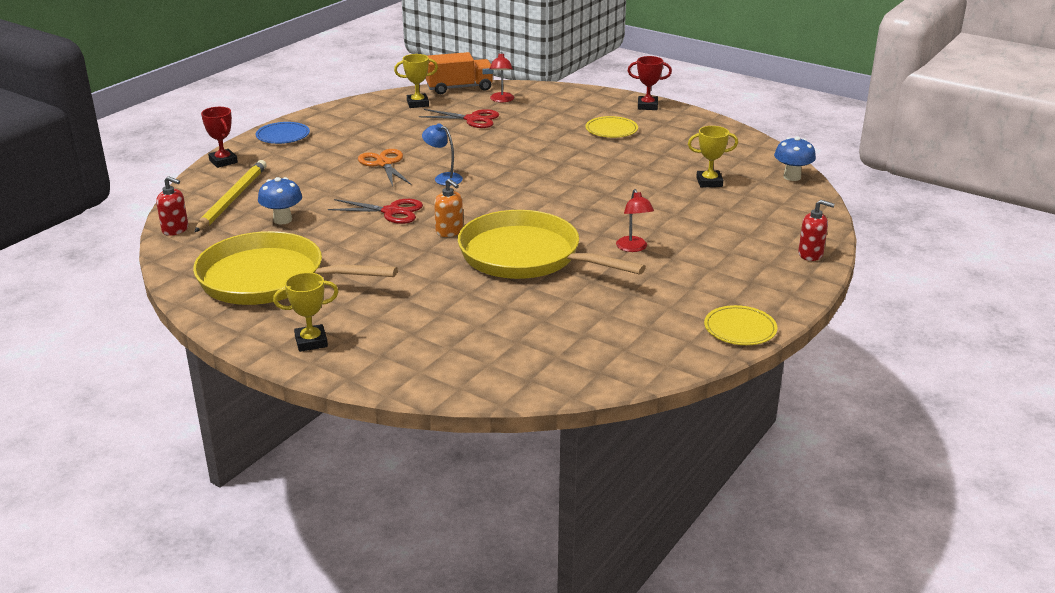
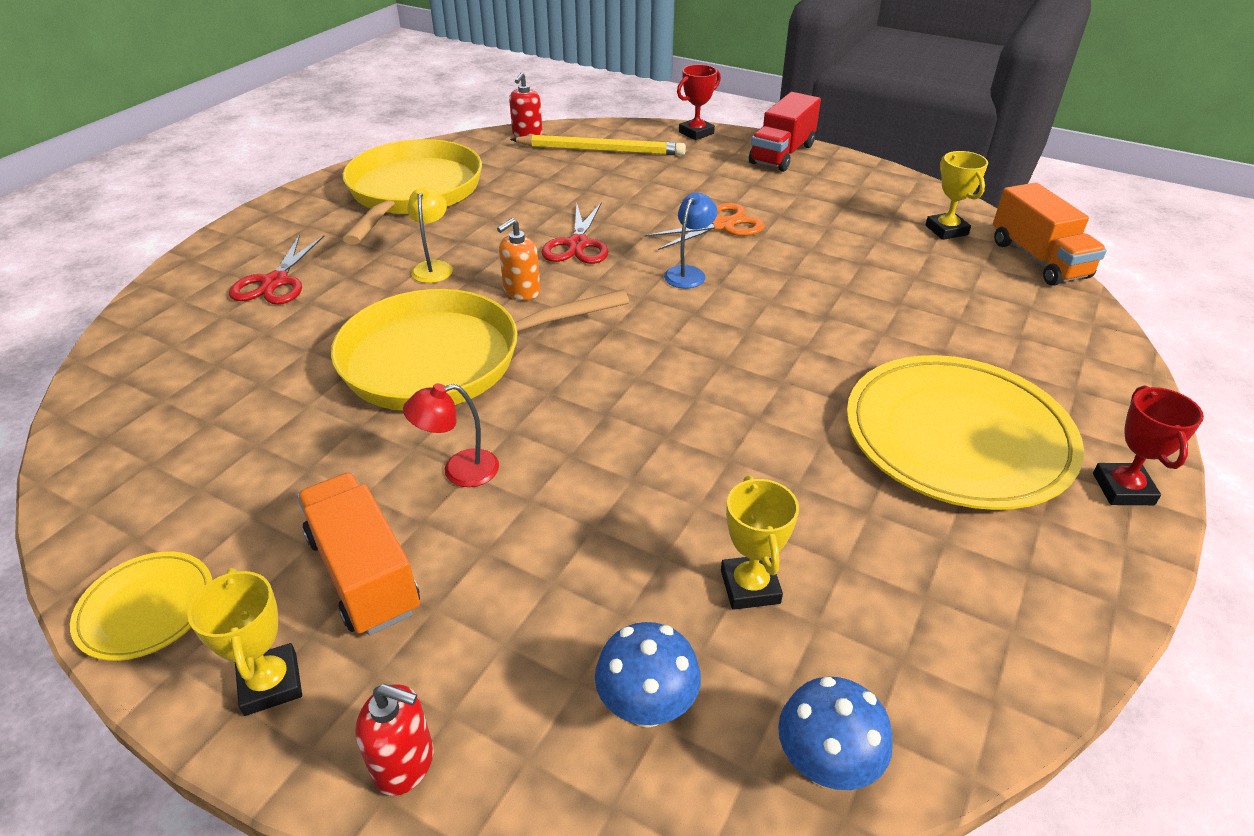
camera: 85 degrees right, 10 degrees up
blue plate [256,122,310,144] -> red truck [749,92,821,172]
blue mushroom [258,177,302,224] -> blue mushroom moved to [595,622,701,728]
yellow trophy [273,272,339,352] -> yellow trophy moved to [187,568,302,716]
red scissors [419,109,499,128] -> red scissors moved to [229,235,324,304]
yellow pan [458,210,646,279] -> yellow pan turned 135 degrees counterclockwise [331,289,629,411]
red lamp [490,52,514,102] -> none
yellow plate [586,116,638,138] -> yellow plate [847,355,1084,510], size x2.09
red soap dispenser [798,200,835,261] -> red soap dispenser turned 90 degrees counterclockwise [355,684,434,796]
none -> orange truck [297,472,420,635]
none -> yellow lamp [407,187,453,283]

